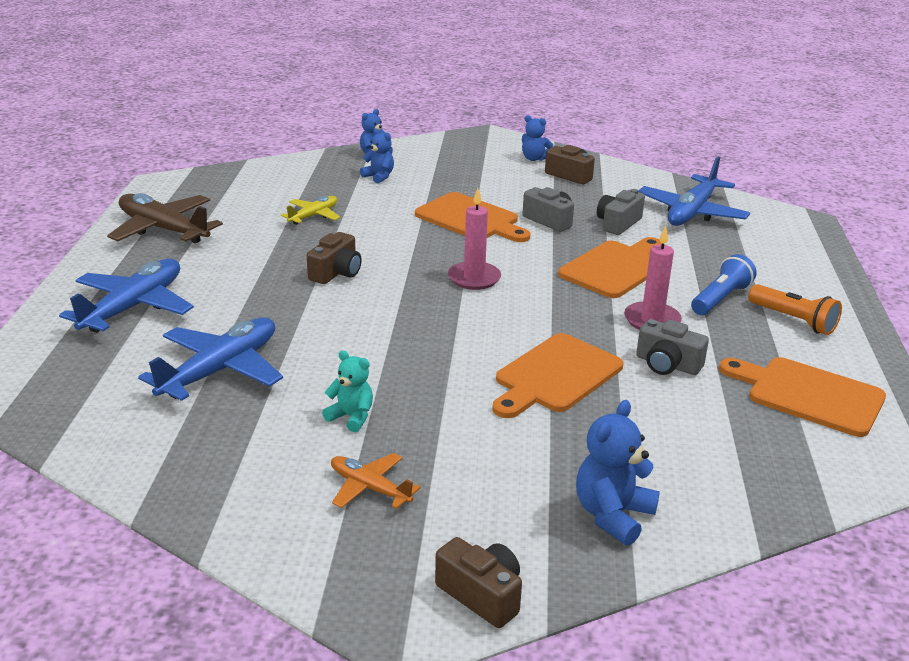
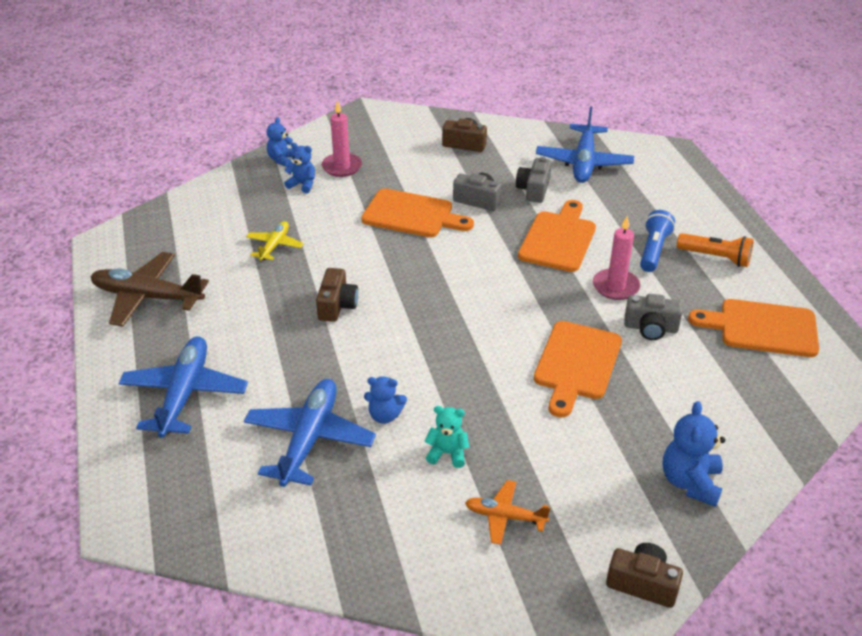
camera: 20 degrees left, 10 degrees up
pink candle [448,188,501,290] -> pink candle moved to [322,100,362,177]
blue teddy bear [522,115,553,161] -> blue teddy bear moved to [364,377,407,424]

